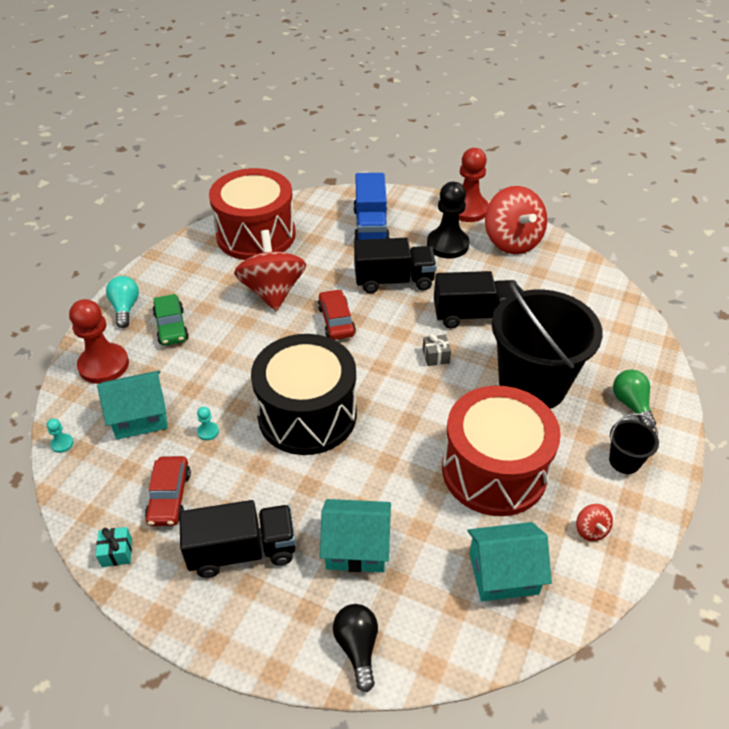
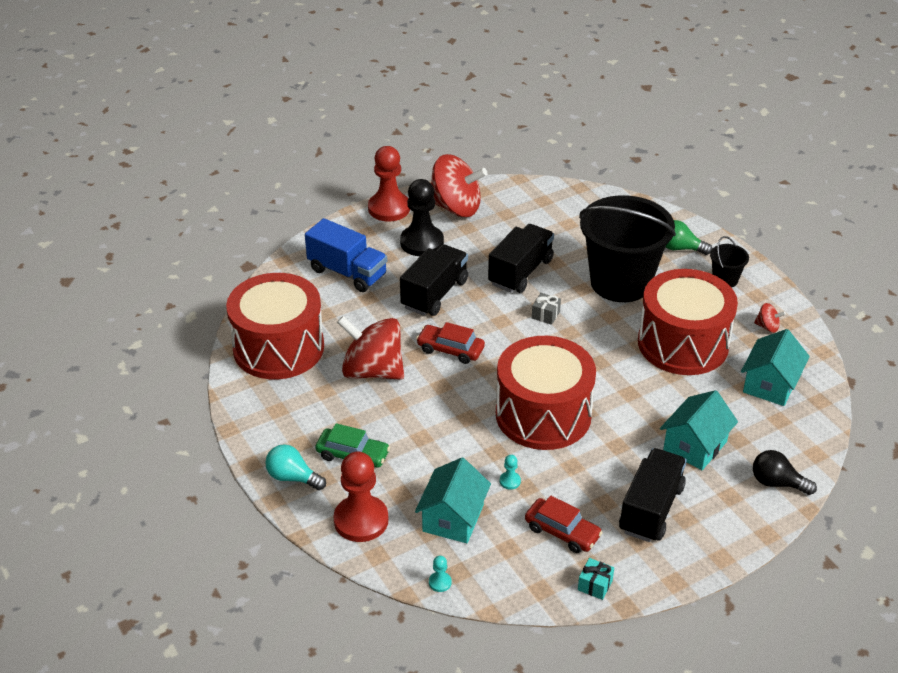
camera: 55 degrees left, 5 degrees down
black drum [251,334,357,455] -> red drum [496,336,596,450]

